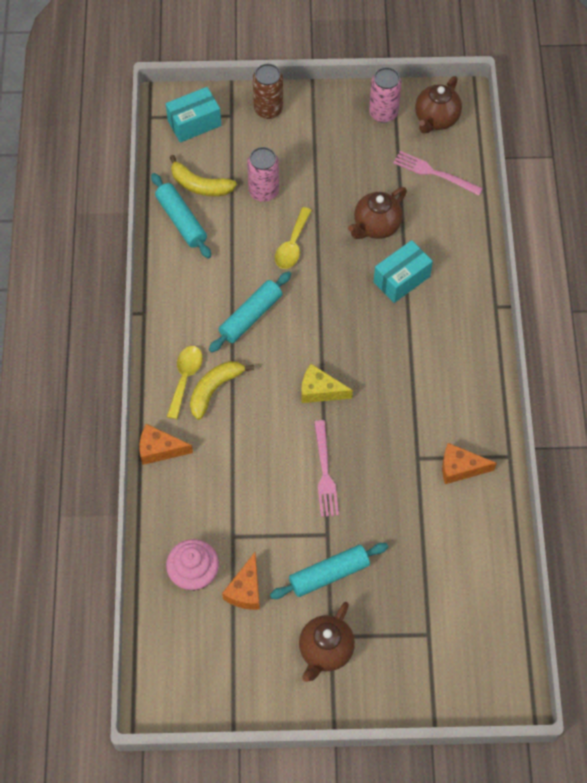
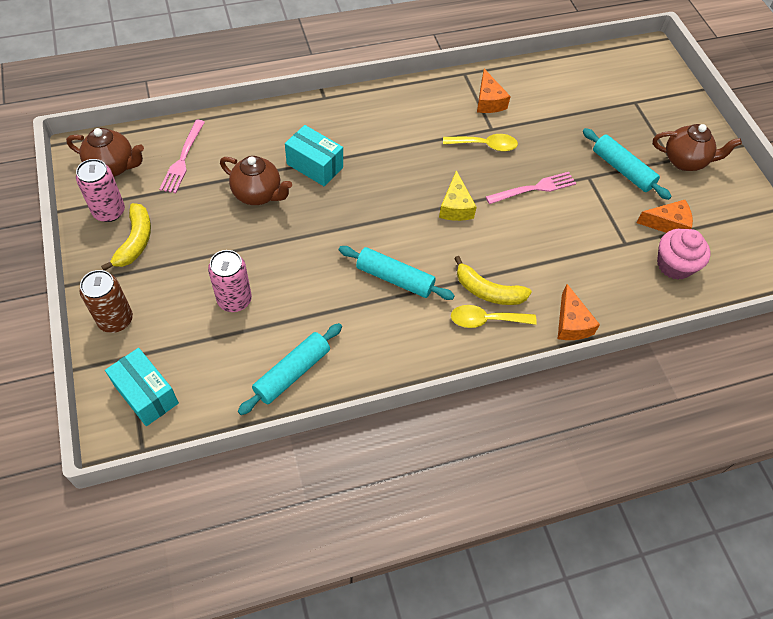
camera: 110 degrees left, 5 degrees down
yellow banana [170,155,237,196] -> yellow banana moved to [101,203,151,271]
yellow spoon [275,207,312,269] -> yellow spoon moved to [443,134,518,151]

